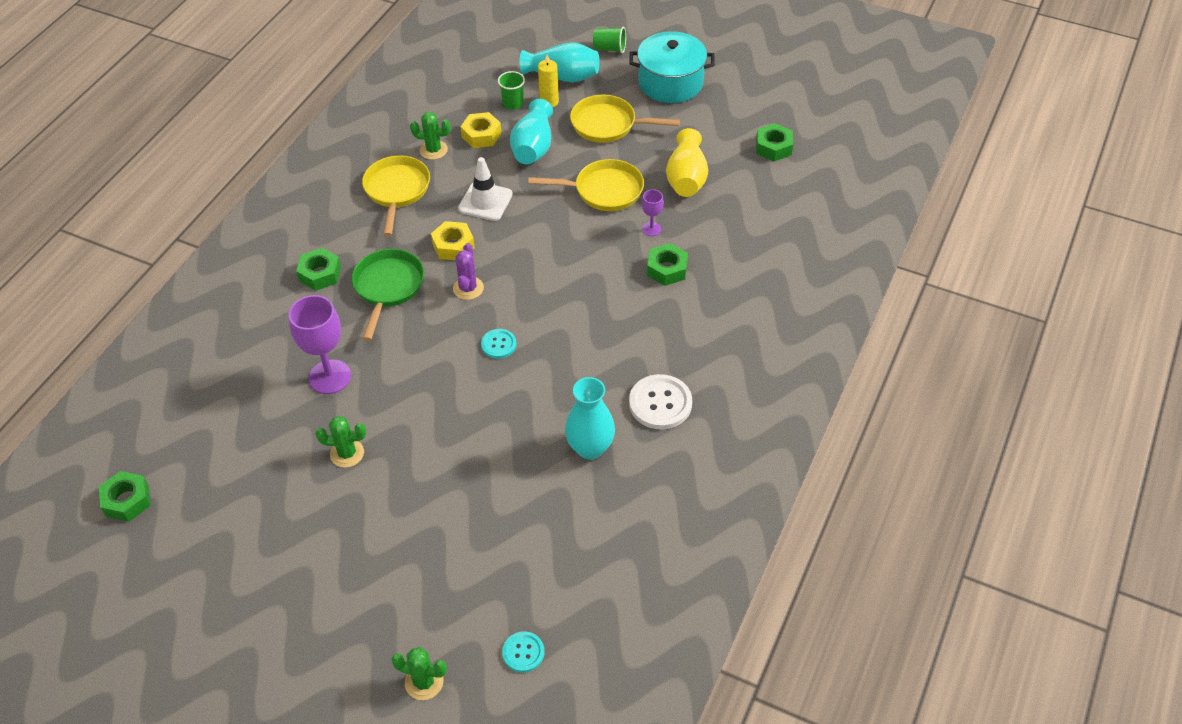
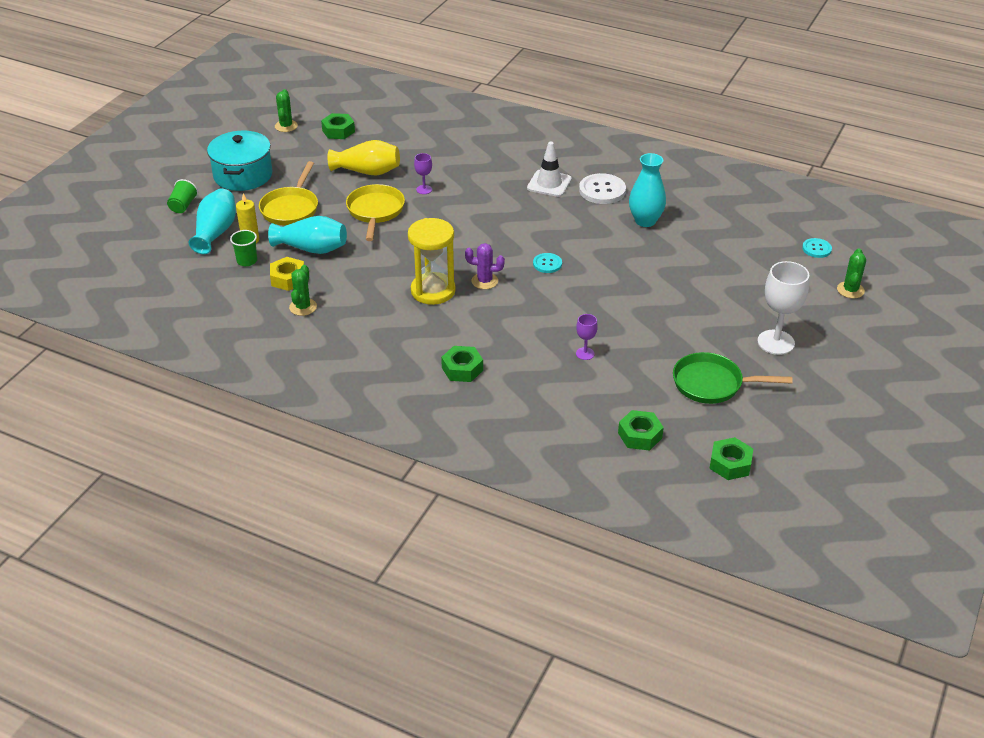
camera: 90 degrees left, 10 degrees down
purple goblet [289,295,351,394] -> purple goblet [576,314,598,360], size x0.50
green cactus [316,416,366,468] -> green cactus moved to [275,89,298,132]
green pan [352,249,424,341] -> green pan moved to [673,352,792,404]
yellow pan [362,155,430,236] -> none
yellow nut [431,221,475,260] -> yellow hourglass [408,218,456,305]
white traffic cone [458,157,513,221] -> white traffic cone moved to [527,141,572,197]
green nut [647,243,688,286] -> green nut moved to [618,410,664,451]
none -> white goblet [757,261,810,355]

